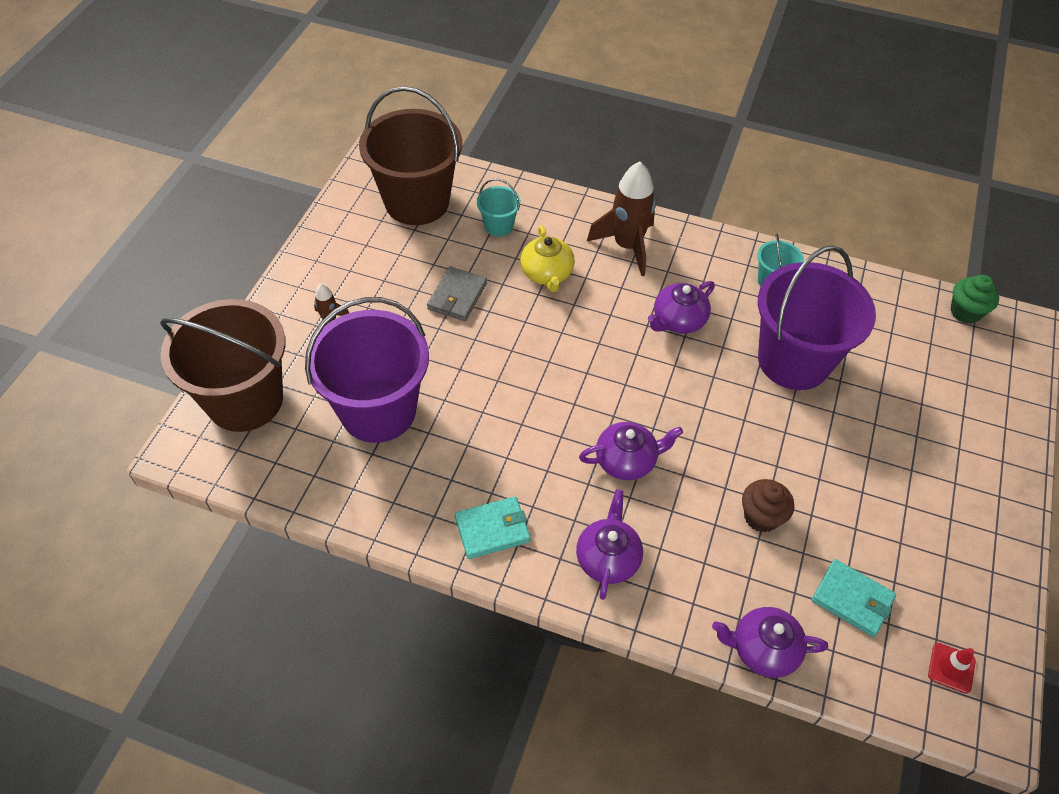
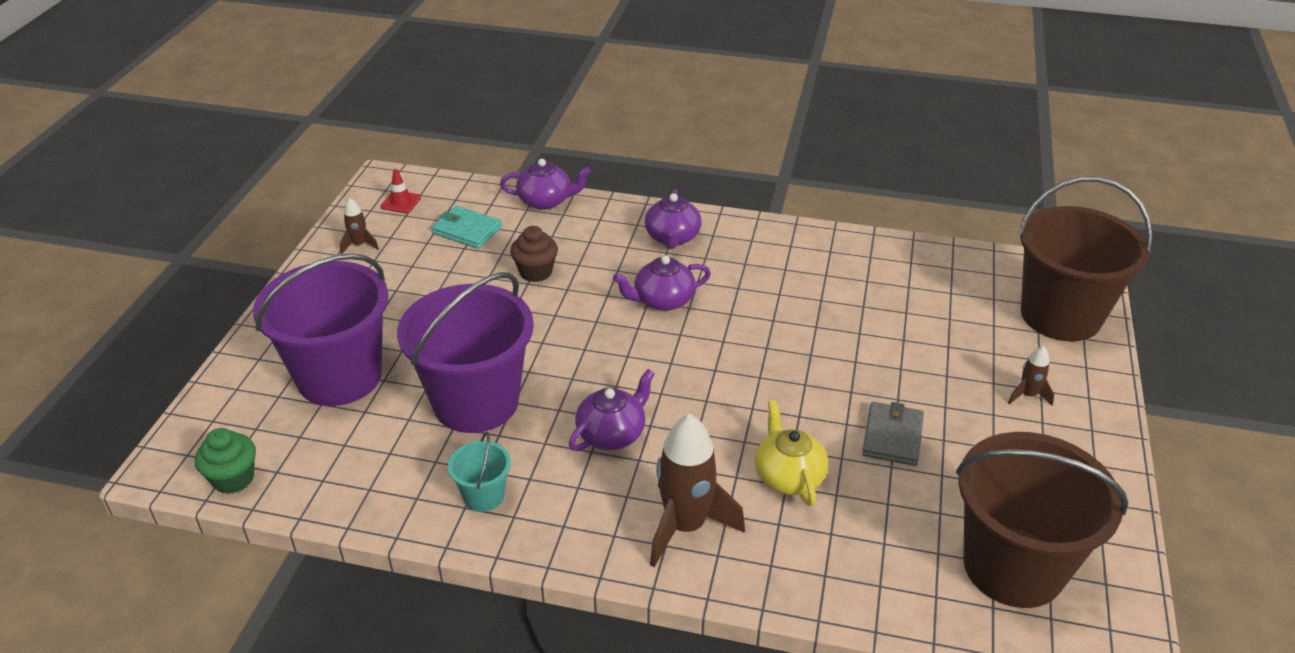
camera: 175 degrees right, 15 degrees down
purple bucket [305,297,429,443] -> purple bucket moved to [253,254,388,406]
turquoise wallet [455,496,531,559] -> none
turquoise bucket [477,178,521,237] -> none
none -> brown rocket [340,198,379,254]

